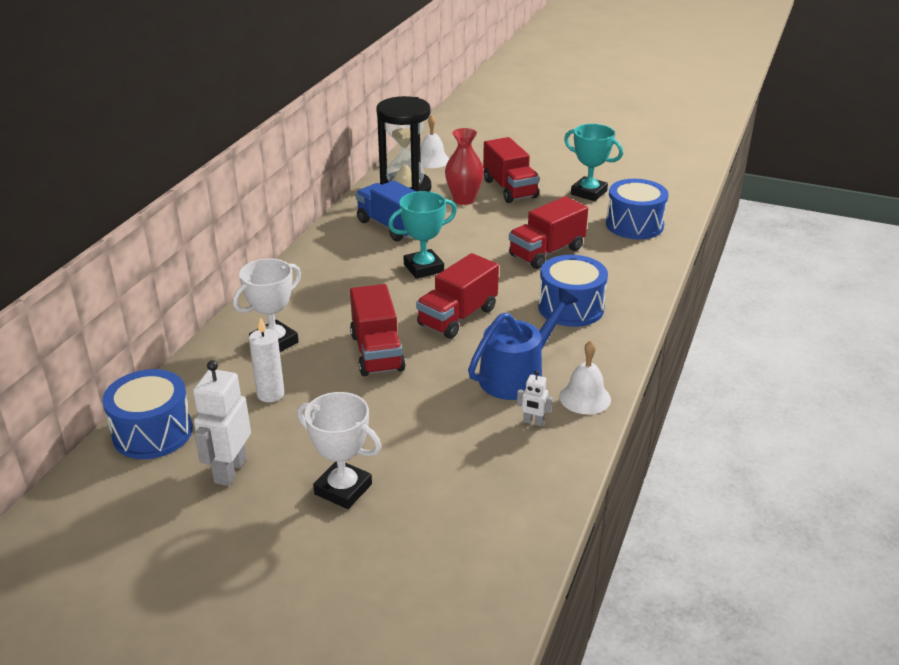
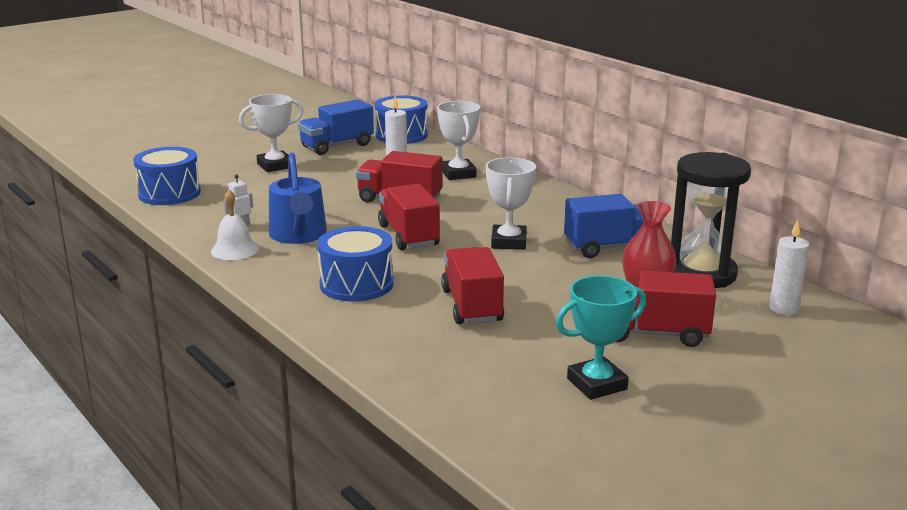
camera: 120 degrees right, 10 degrees down
white robot [193,360,251,486] -> blue truck [298,99,374,155]
turquoise trophy [388,191,457,279] -> white trophy [486,157,536,250]
white bell [420,115,449,168] -> white candle [769,220,809,315]
blue drum [606,179,669,239] -> blue drum moved to [133,147,201,205]

